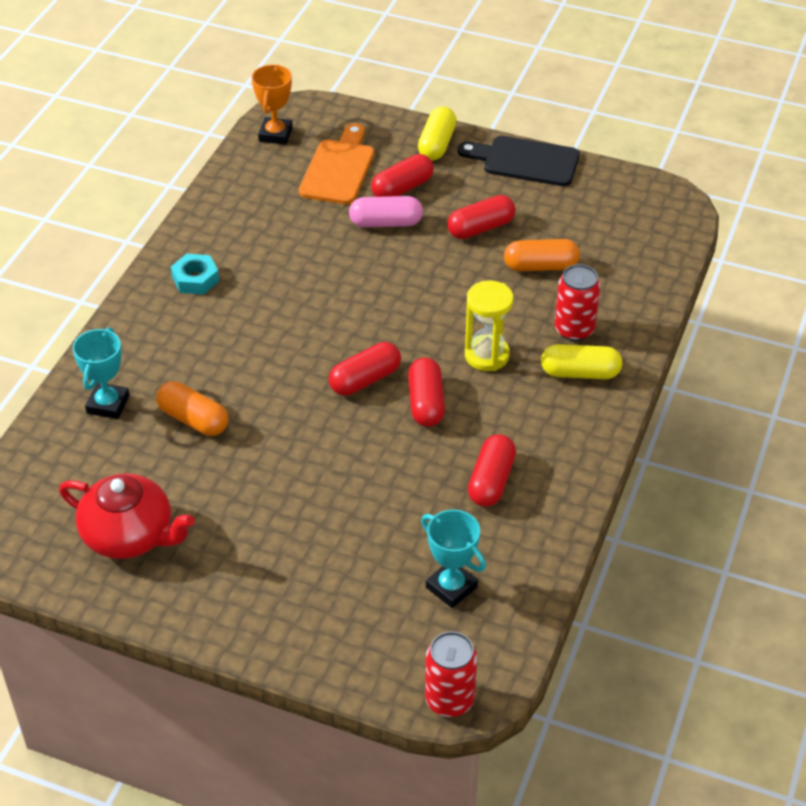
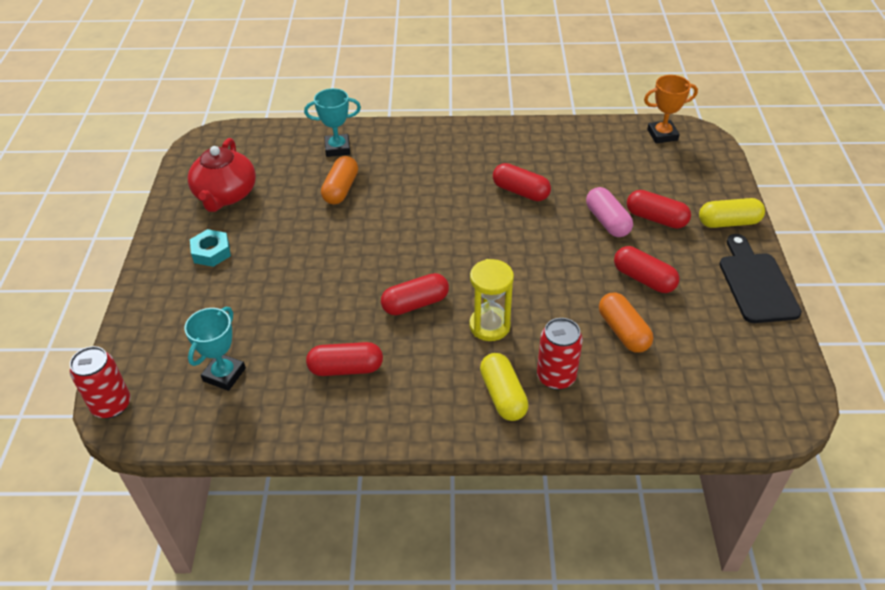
camera: 70 degrees right, 0 degrees up
turquoise nut [171,254,219,295] -> turquoise nut moved to [190,229,231,267]
orange cutting board [299,123,374,205] -> none
red capsule [329,342,401,396] -> red capsule moved to [493,163,551,201]

